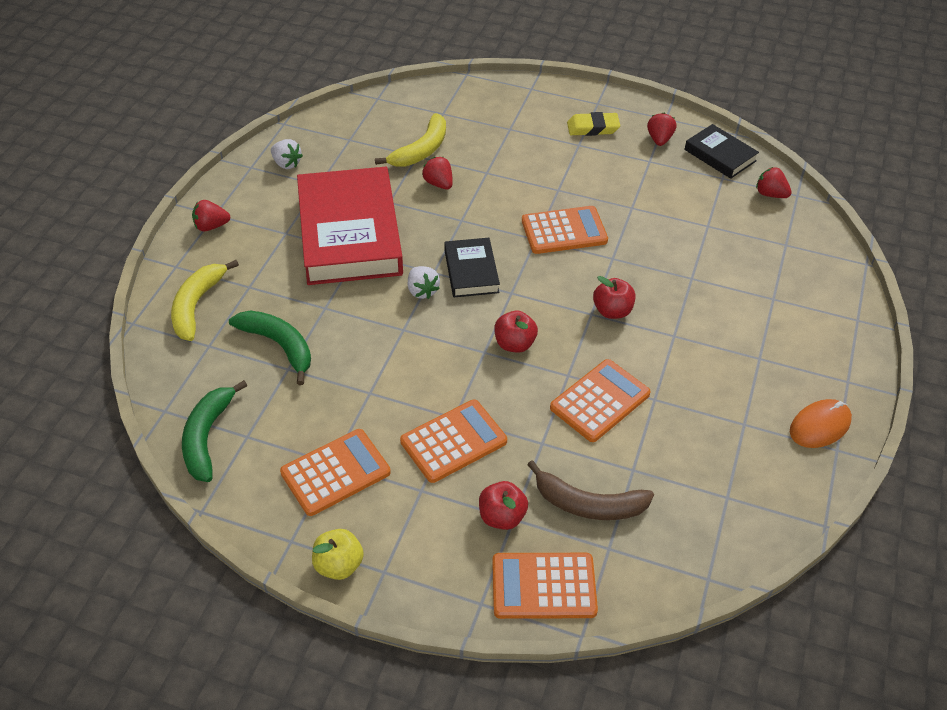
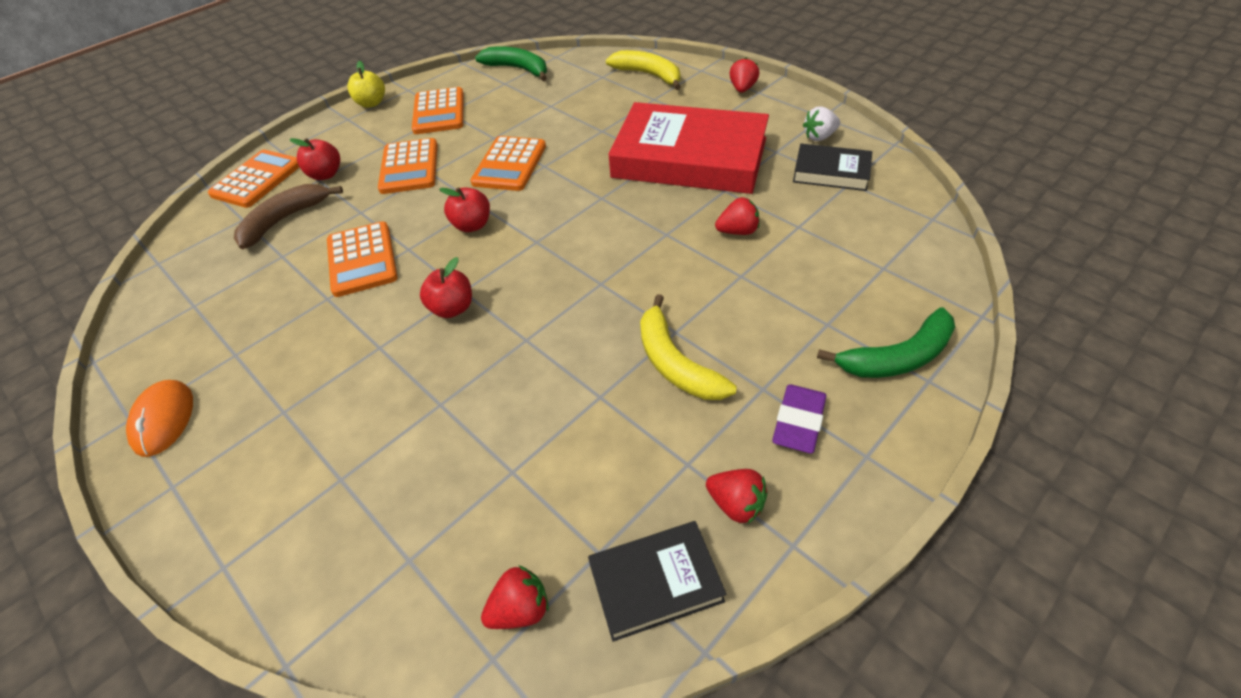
camera: 120 degrees right, 0 degrees up
green banana [229,310,311,385] -> green banana moved to [817,307,955,378]
yellow banana [375,113,446,167] -> yellow banana moved to [640,294,737,400]
white strawberry [408,266,440,299] -> none
black book [444,238,500,297] -> black book moved to [793,144,872,191]
orange calculator [522,206,608,254] -> orange calculator moved to [470,136,546,191]
yellow eraser [567,112,620,136] -> purple eraser [772,384,827,454]

